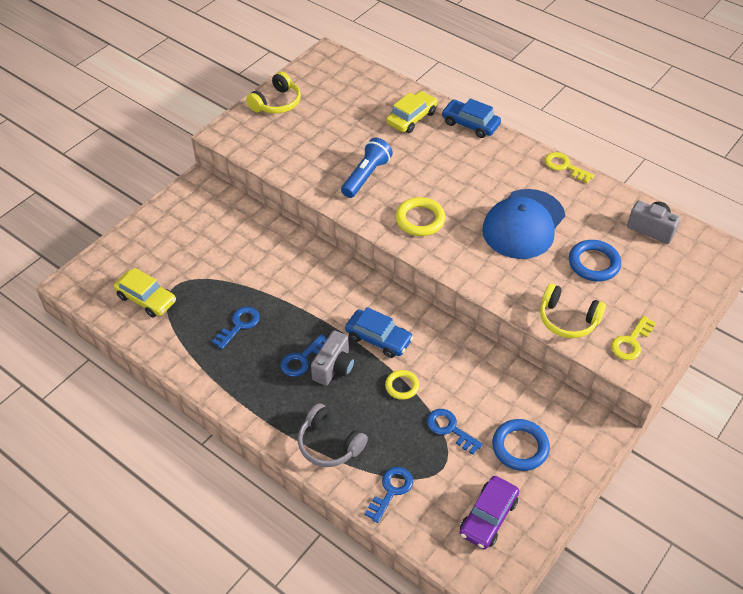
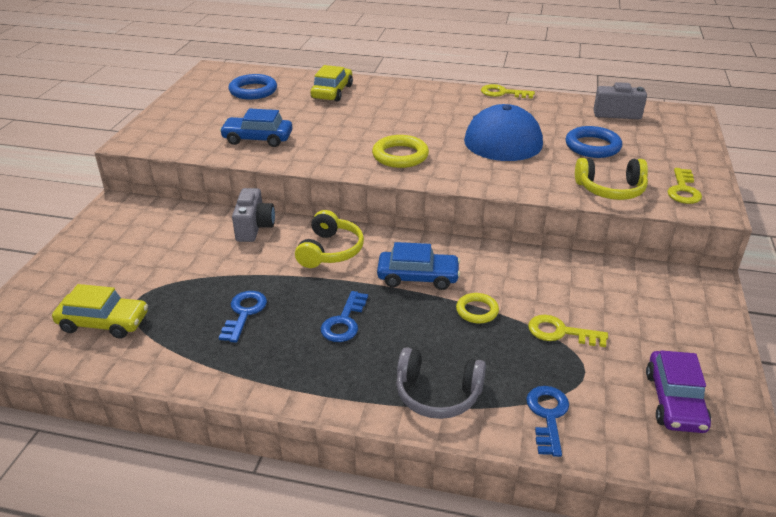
camera: 25 degrees left, 15 degrees down
yellow headphones [246,71,301,114] -> yellow headphones moved to [295,210,364,268]
grey camera [311,330,355,386] -> grey camera moved to [232,188,275,242]
blue flashlight [341,137,393,198] -> none
blue key [427,409,483,455] -> yellow key [528,315,608,347]
blue car [442,98,501,138] -> blue car moved to [220,108,292,147]
blue ring [492,419,550,471] -> blue ring moved to [229,74,277,100]

